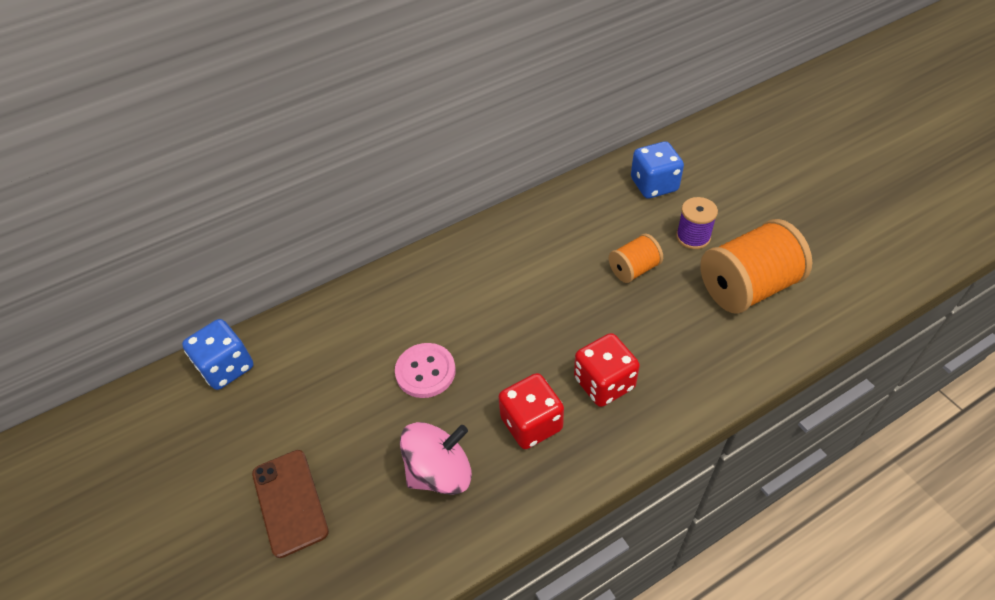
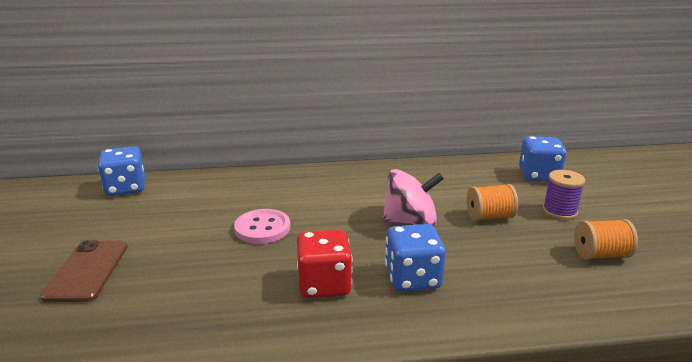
camera: 20 degrees right, 25 degrees down
pink spinning top [400,422,472,495] -> pink spinning top moved to [382,169,444,226]
red dice [574,333,640,407] -> blue dice [385,224,446,291]
orange spool [700,219,812,314] -> orange spool [574,219,638,260], size x0.54

